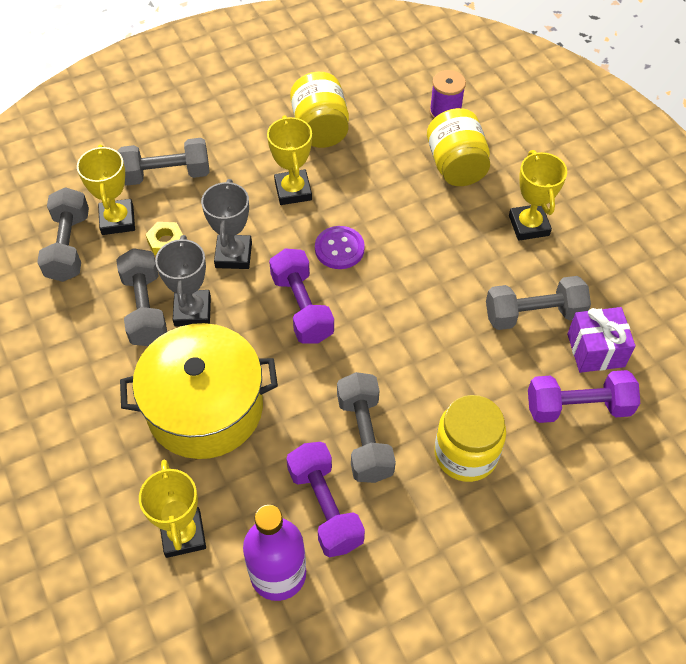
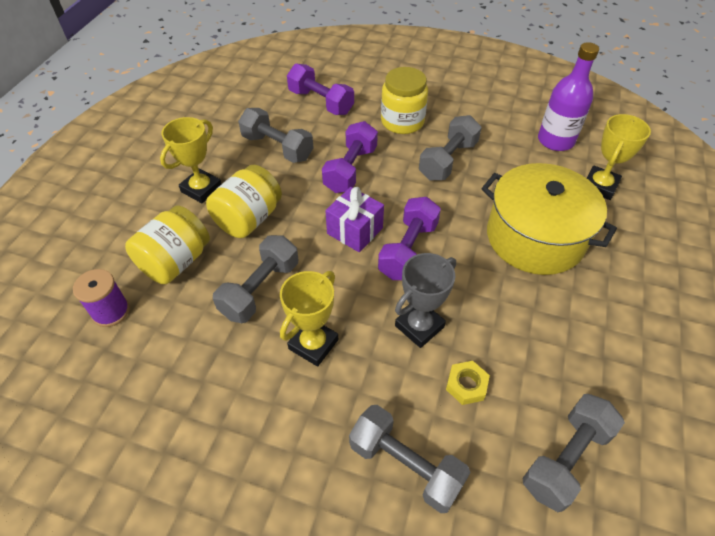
camera: 135 degrees left, 5 degrees down
yellow trophy [77,145,135,235] -> none
grey dumbbell [116,248,167,346] -> grey dumbbell moved to [213,235,298,323]
grey trophy [155,235,211,327] -> none
purple dumbbell [286,442,365,557] -> purple dumbbell moved to [322,121,378,193]
yellow jar [290,72,349,148] -> yellow jar moved to [206,165,282,238]
purple button [315,226,365,269] -> none
purple gift [567,307,636,373] -> purple gift moved to [325,187,384,252]

